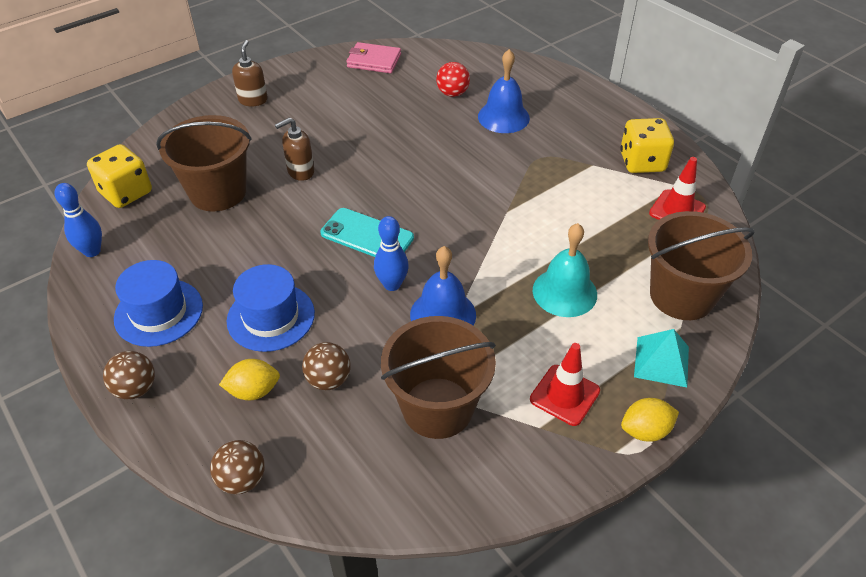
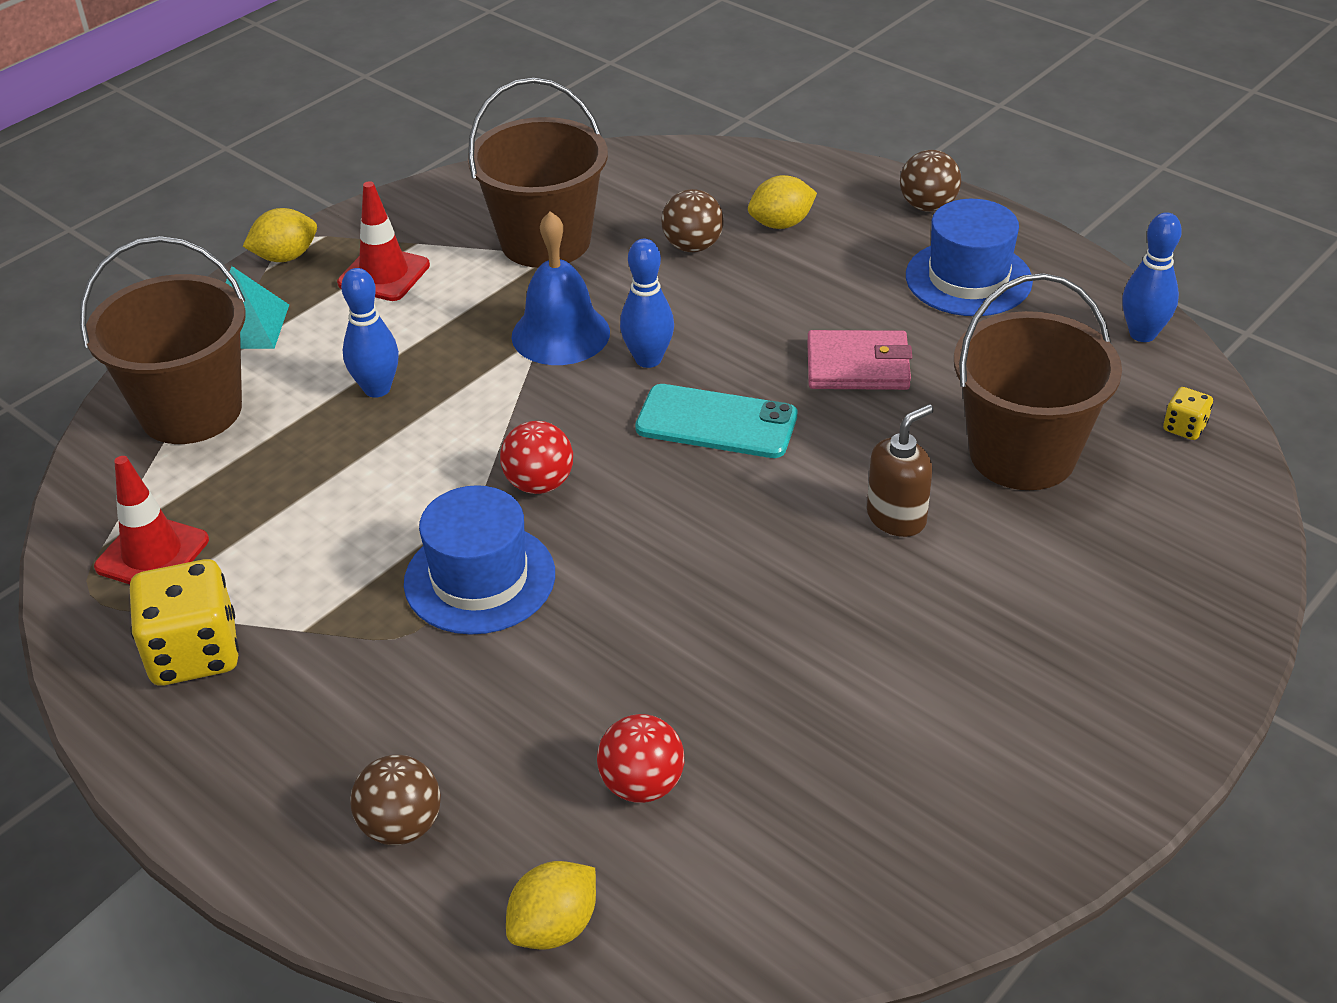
camera: 170 degrees right, 5 degrees down
yellow dice [87,144,152,208] -> yellow dice [1163,387,1213,440], size x0.47
brown ball [210,440,265,494] -> brown ball moved to [350,755,441,845]
blue hat [226,264,315,352] -> blue hat moved to [404,485,555,635]
brown soap dispenser [232,40,268,106] -> none
pink wallet [346,42,401,73] -> pink wallet moved to [807,330,912,390]
blue bell [478,49,530,133] -> none
turquoise bell [533,223,597,317] -> blue bowling pin [341,268,399,398]
none -> red ball [500,421,573,494]
none -> yellow lemon [506,861,596,950]

